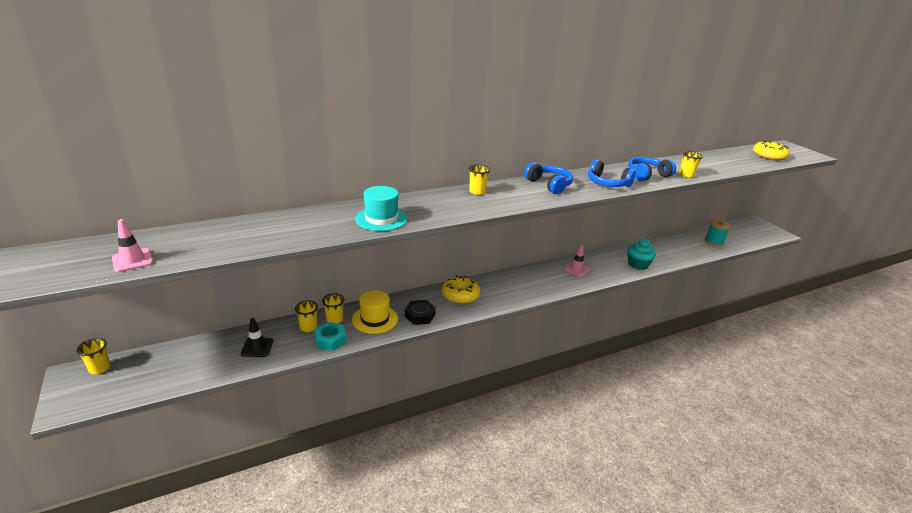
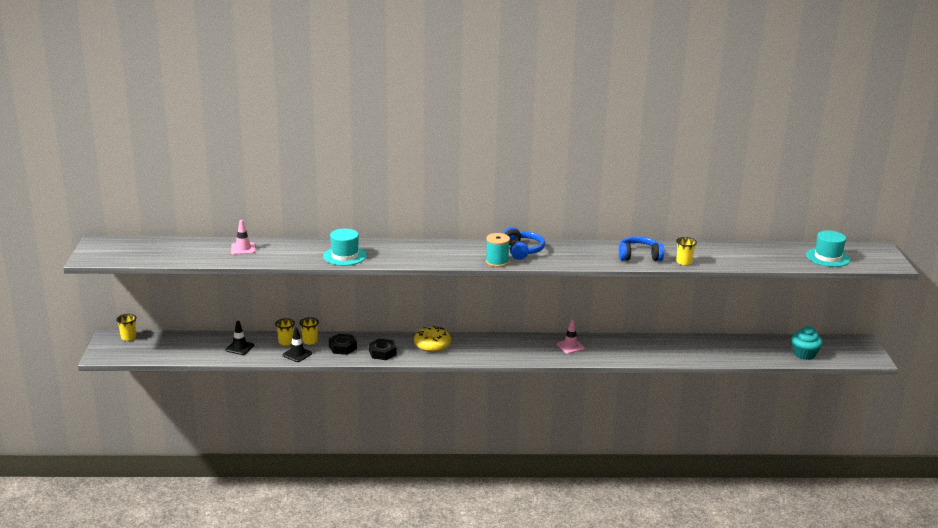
camera: 25 degrees right, 5 degrees down
pink traffic cone [112,219,153,272] -> pink traffic cone moved to [231,220,255,255]
turquoise nut [314,322,346,351] -> black traffic cone [282,327,312,362]
yellow hat [352,290,398,334] -> black nut [329,334,357,355]
yellow cup [468,164,490,195] -> none
blue headphones [588,159,636,187] -> none
turquoise cupcake [627,239,656,270] -> turquoise cupcake moved to [791,326,823,360]
turquoise spool [705,220,730,247] -> turquoise spool moved to [486,233,510,267]
yellow donut [753,141,790,161] -> turquoise hat [806,231,850,267]

